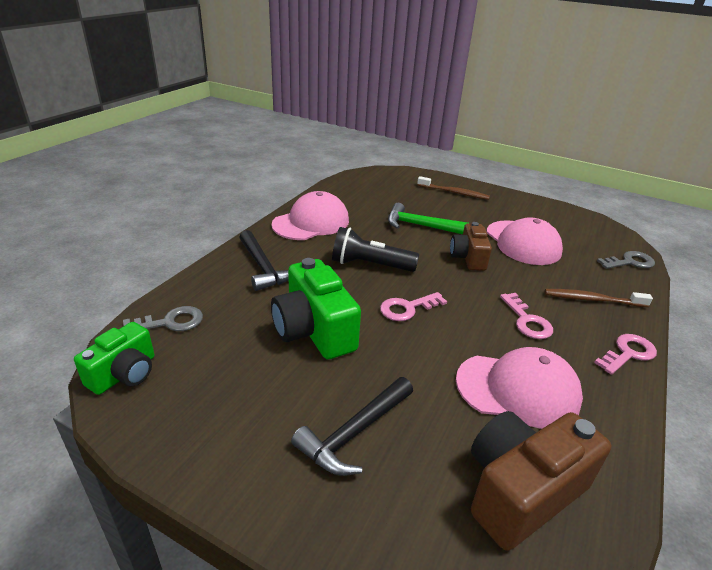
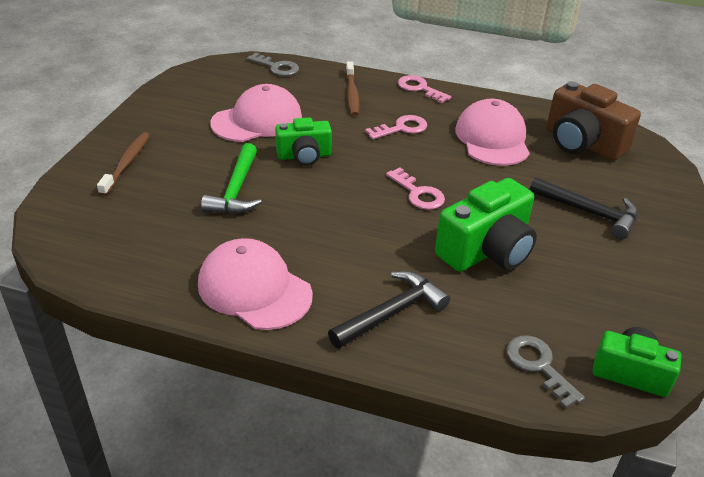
camera: 100 degrees left, 5 degrees up
black flashlight [332,227,419,272] -> none
brown camera [450,222,492,271] -> green camera [275,117,332,166]
grey key [597,251,655,269] -> grey key turned 150 degrees clockwise [247,53,299,76]

